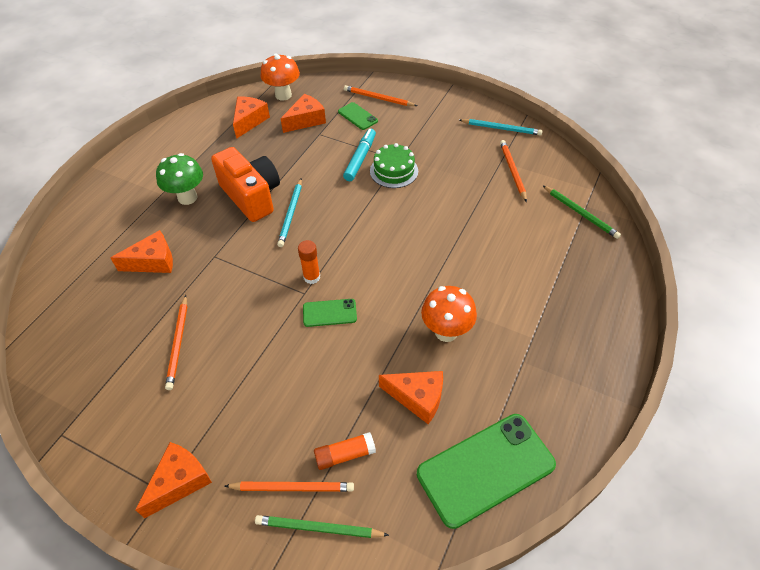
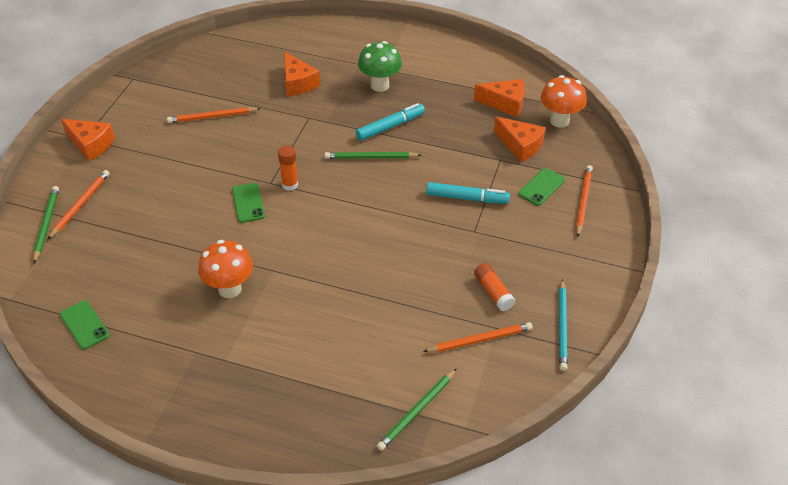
camera: 80 degrees right, 5 degrees down
orange camera [211,147,280,222] -> turquoise marker [356,103,425,141]
orange pencil [225,482,354,492] -> orange pencil turned 150 degrees counterclockwise [47,170,110,240]
turquoise pencil [277,179,302,247] -> green pencil [325,152,421,159]
orange glue stick [314,432,376,470] -> orange glue stick moved to [474,263,516,311]
green cake [370,143,418,188] -> none
orange cheese [379,371,443,424] -> none
green phone [417,414,556,529] -> green phone [60,300,109,349], size x0.49

